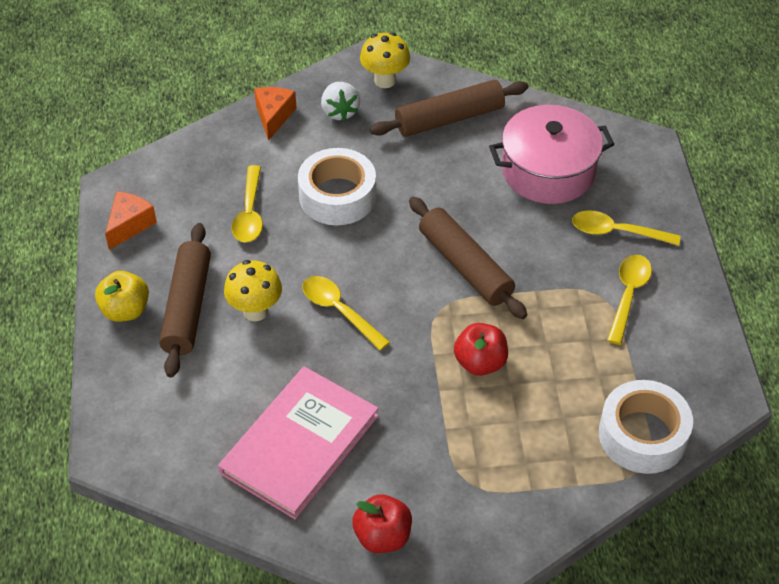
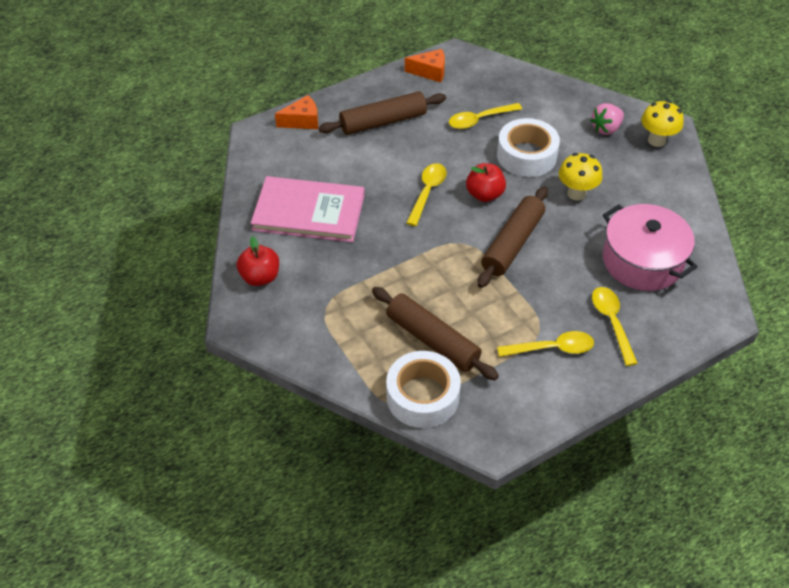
camera: 65 degrees right, 0 degrees up
yellow apple [95,271,149,322] -> none
yellow mushroom [224,260,282,321] -> yellow mushroom moved to [559,153,603,201]
orange cheese [254,87,296,141] -> orange cheese moved to [275,95,318,129]
white strawberry [321,82,360,121] -> pink strawberry [590,103,624,135]
brown rolling pin [370,80,528,137] -> brown rolling pin moved to [372,287,499,380]
red apple [454,323,508,376] -> red apple moved to [466,163,506,202]

